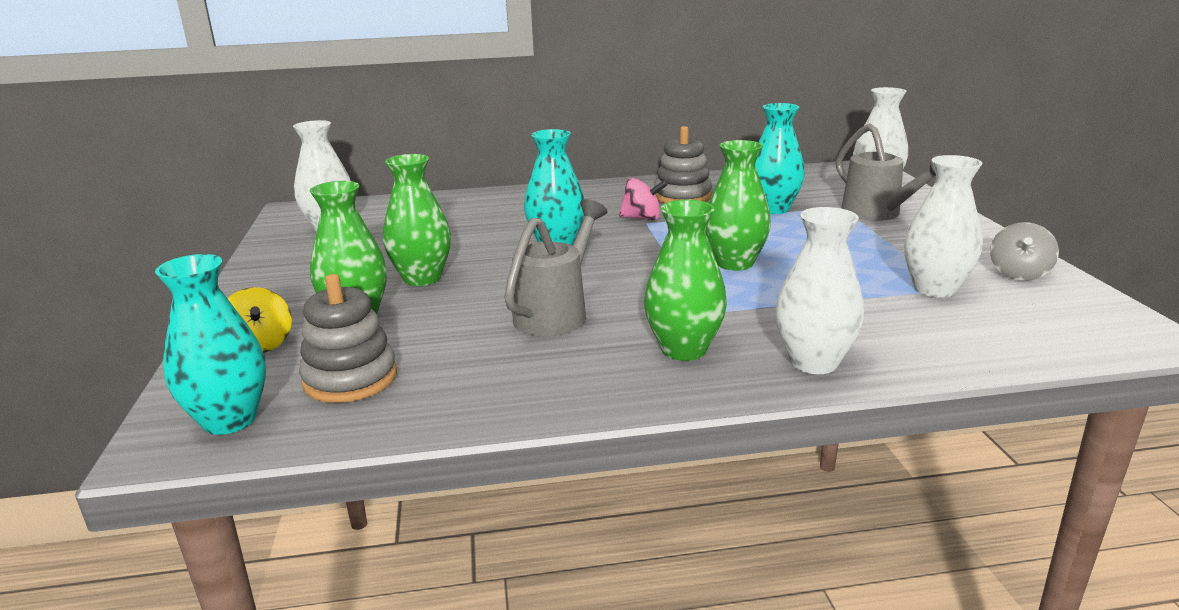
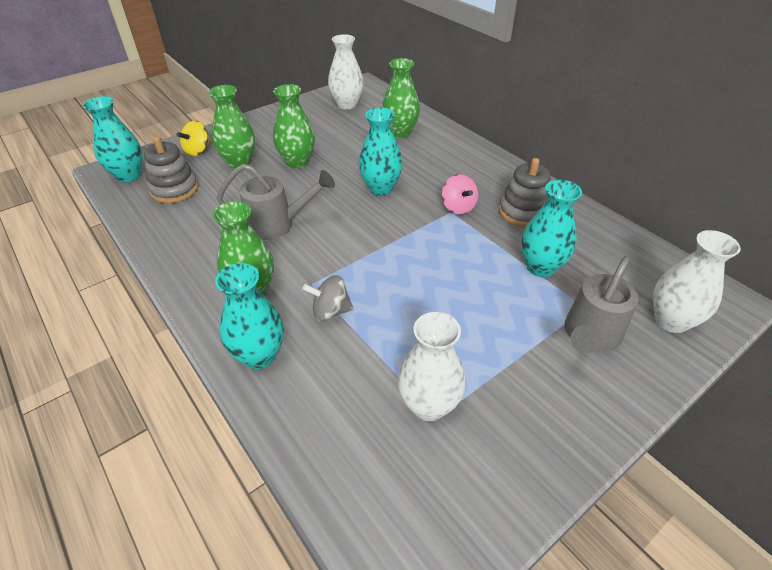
camera: 60 degrees right, 20 degrees up
green vase [706,140,771,271] -> green vase moved to [382,58,420,138]
white vase [775,207,864,374] -> turquoise vase [215,263,284,369]
grey spinning top [990,222,1059,281] -> grey spinning top moved to [302,275,354,321]

